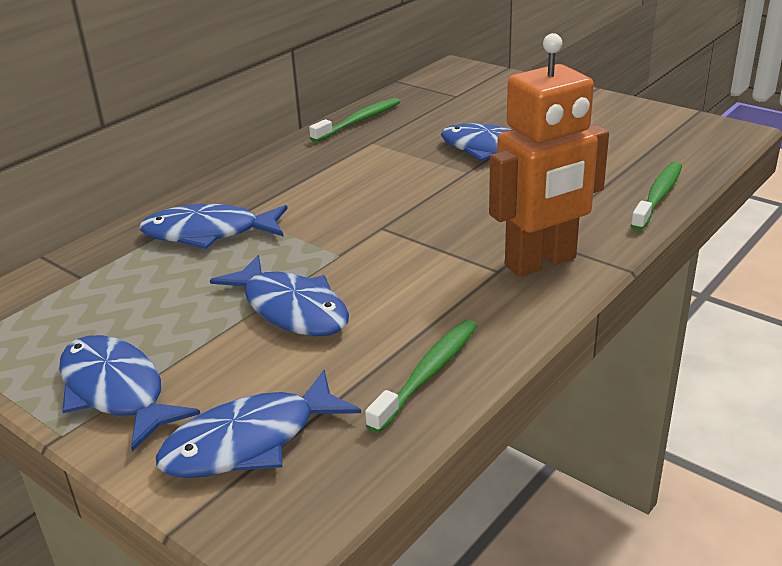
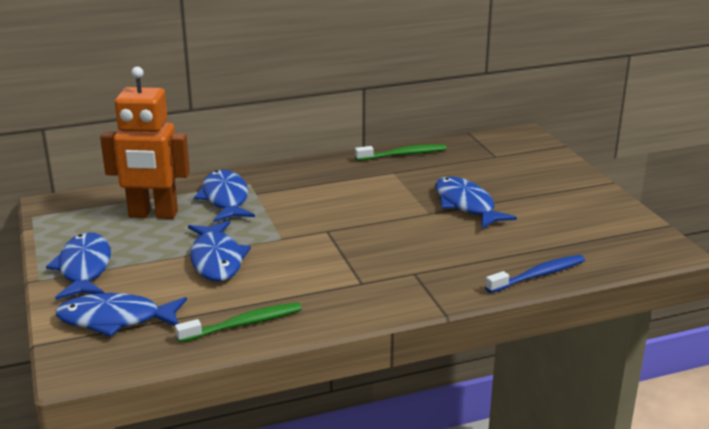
camera: 30 degrees right, 5 degrees down
blue fish [139,204,288,249] -> blue fish turned 45 degrees clockwise [194,170,255,222]
orange robot [489,33,609,277] -> orange robot moved to [100,67,190,219]
green toothbrush [631,162,682,231] -> blue toothbrush [485,255,585,293]

